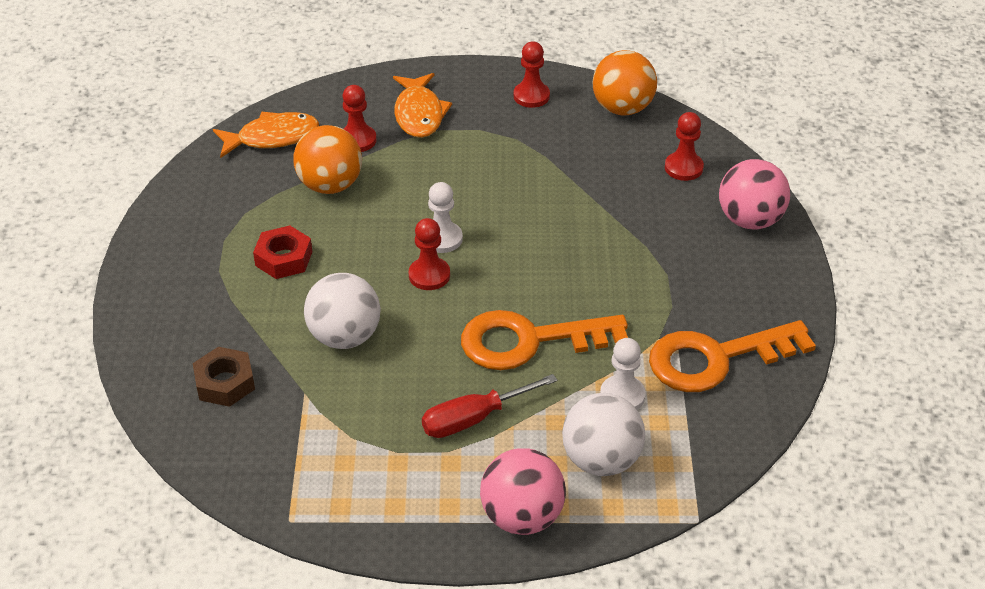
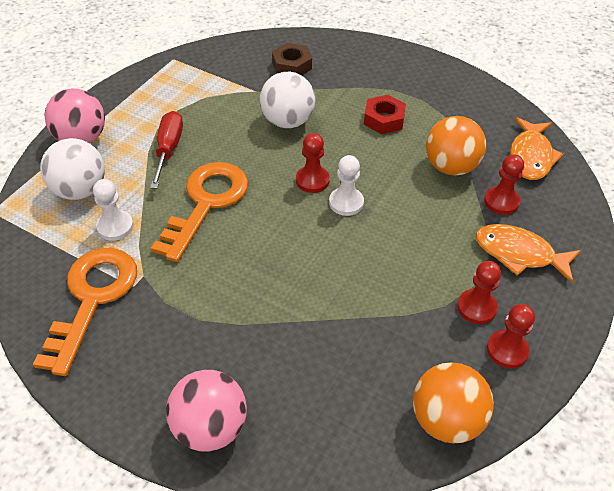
camera: 120 degrees right, 5 degrees up
red pawn [665,112,704,181] -> red pawn moved to [457,261,501,324]

